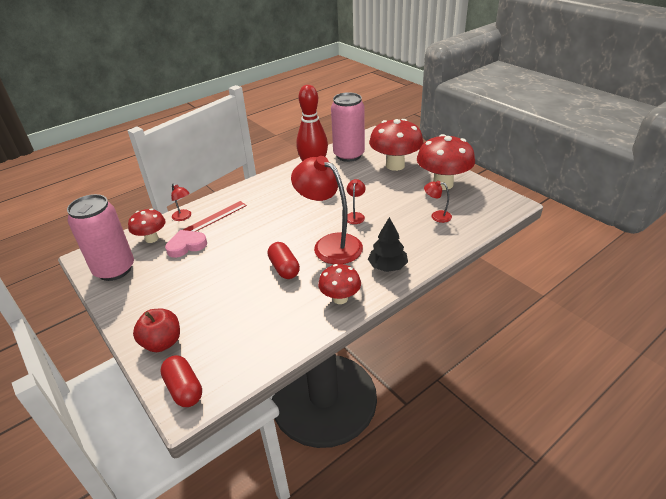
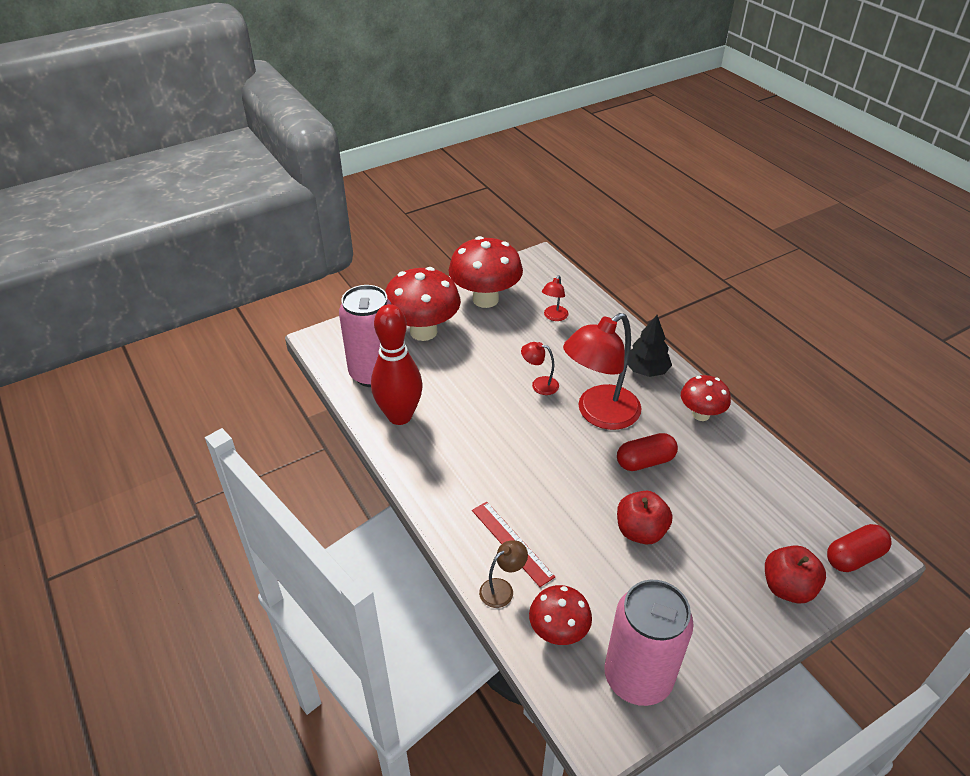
camera: 85 degrees left, 5 degrees up
pink heart [165,230,207,258] -> none
red lamp [171,184,191,221] -> brown lamp [479,540,528,608]
none -> red apple [617,491,672,544]

